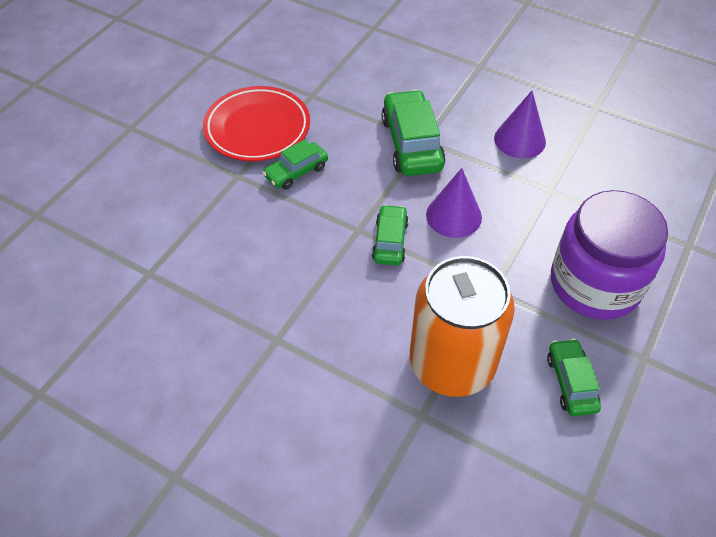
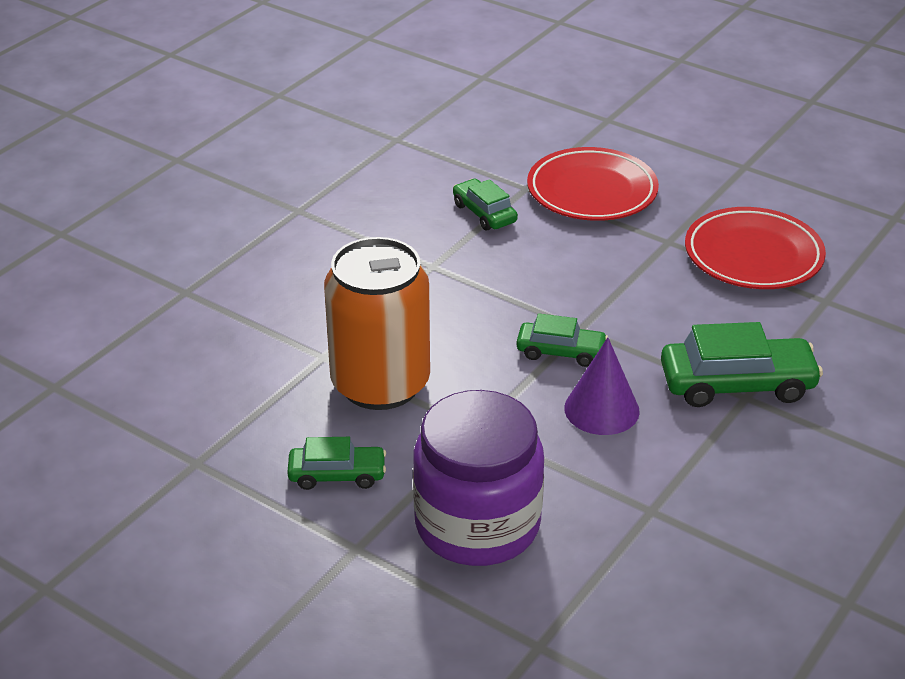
camera: 95 degrees right, 15 degrees down
green car [263,139,328,190] -> green car moved to [453,179,518,230]
purple cone [494,91,546,159] -> none
none -> red plate [527,147,659,221]

